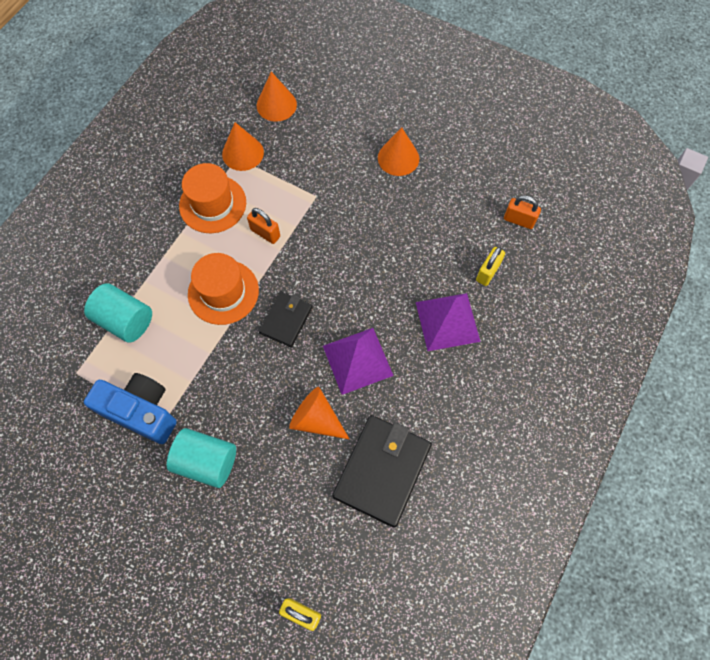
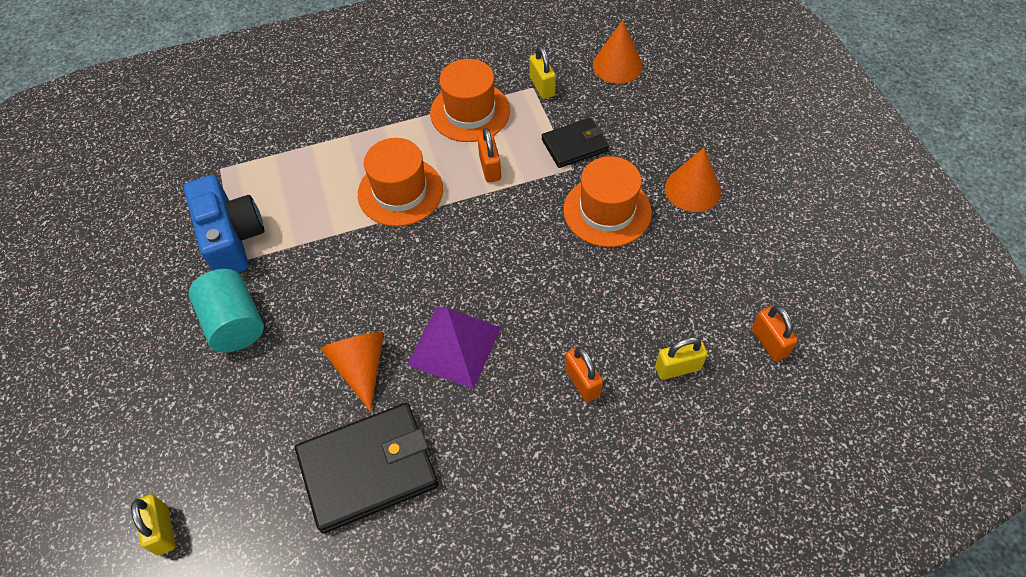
camera: 45 degrees right, 10 degrees down
turquoise cylinder [84,283,152,343] -> none
orange cone [222,122,264,171] -> yellow padlock [530,46,556,99]
black wallet [259,291,313,347] -> black wallet moved to [542,118,609,168]
purple pyramid [416,293,480,351] -> orange padlock [565,346,603,402]
none -> orange hat [563,156,652,247]

